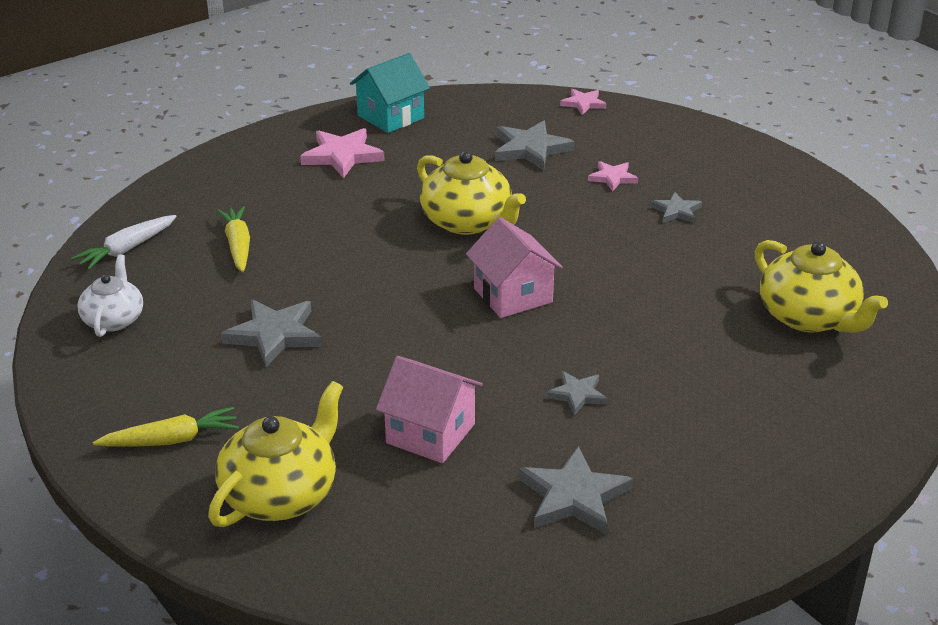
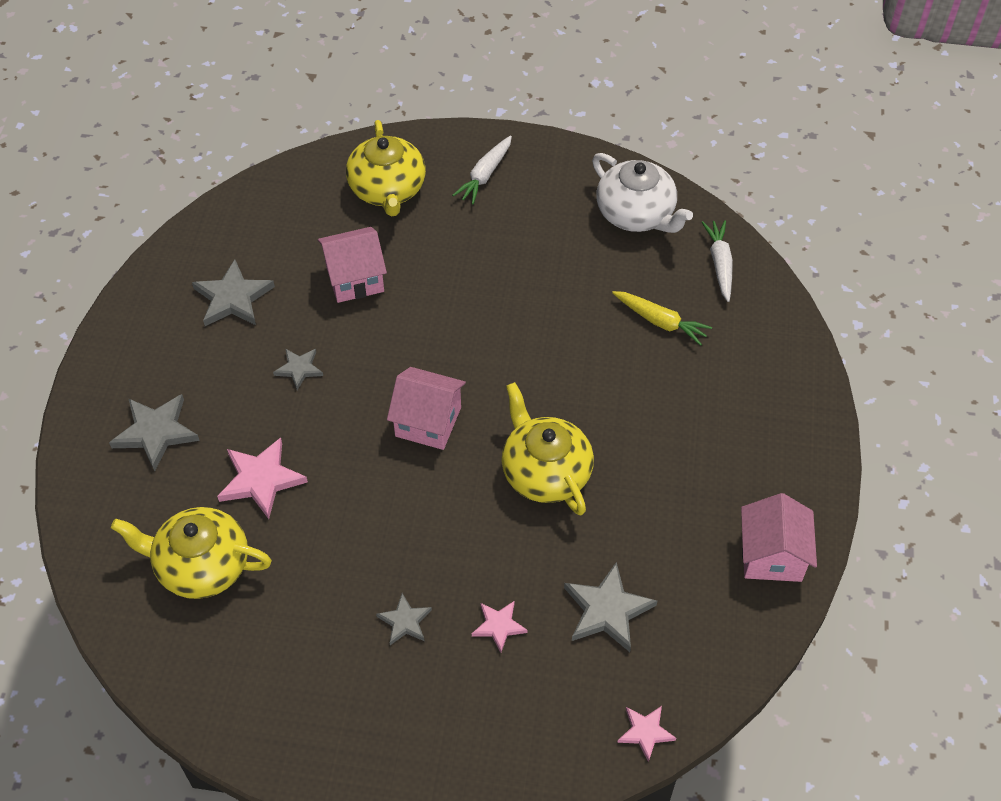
camera: 135 degrees right, 20 degrees up
white teapot [77,254,143,337] -> white teapot [592,153,693,233], size x1.58
yellow carrot [93,407,239,447] -> white carrot [452,136,512,204]
grey star [221,299,322,367] -> grey star moved to [109,394,200,471]
pink star [300,128,385,178] -> pink star moved to [217,438,308,519]
turquoise house [350,53,430,133] -> pink house [741,493,817,582]
yellow teapot [417,151,526,235] -> yellow teapot turned 60 degrees clockwise [501,382,594,515]

